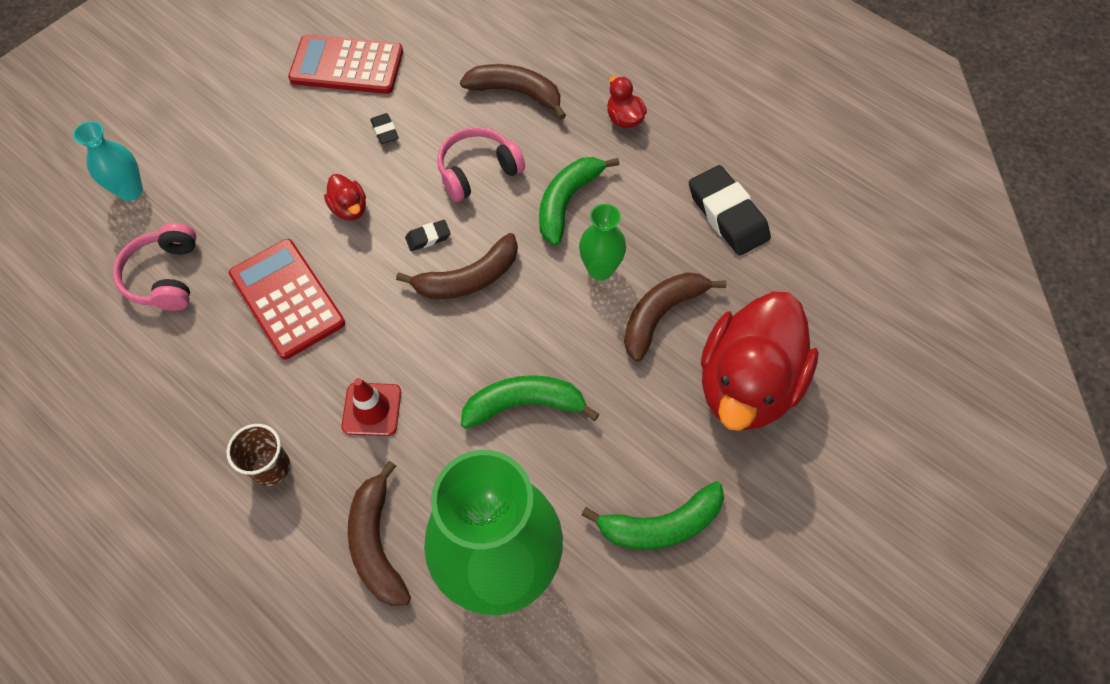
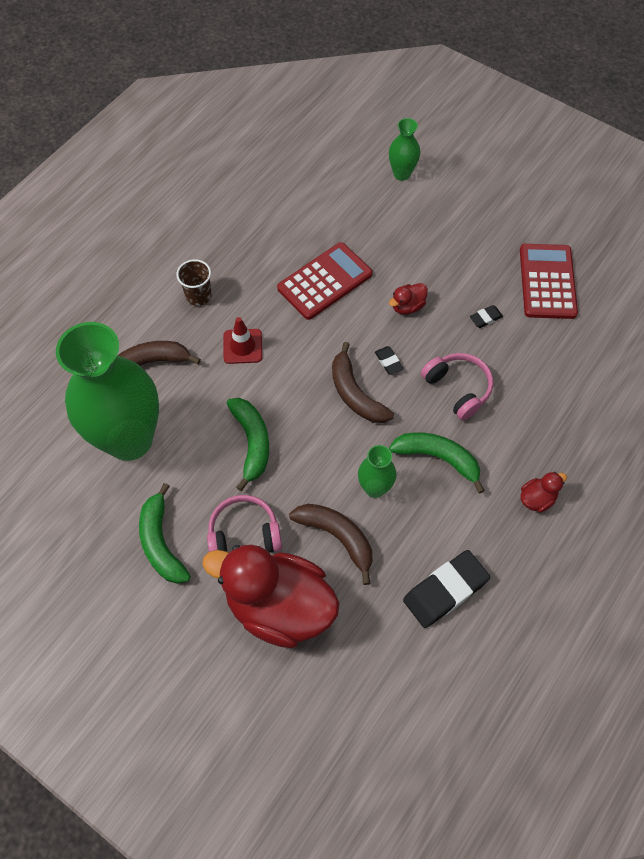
camera: 85 degrees right, 0 degrees up
turquoise vase [73,121,143,201] -> green vase [389,118,420,181]
pink headphones [113,223,196,311] -> pink headphones moved to [207,495,282,553]
brown banana [460,64,566,119] -> none

